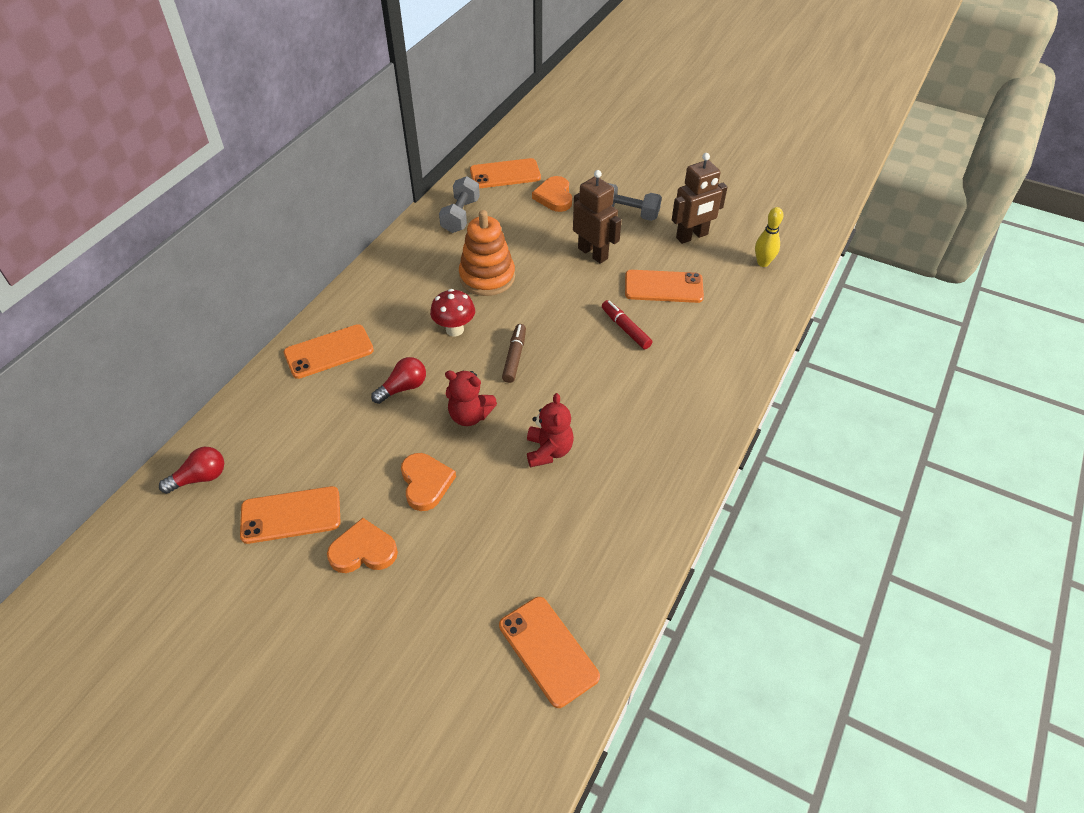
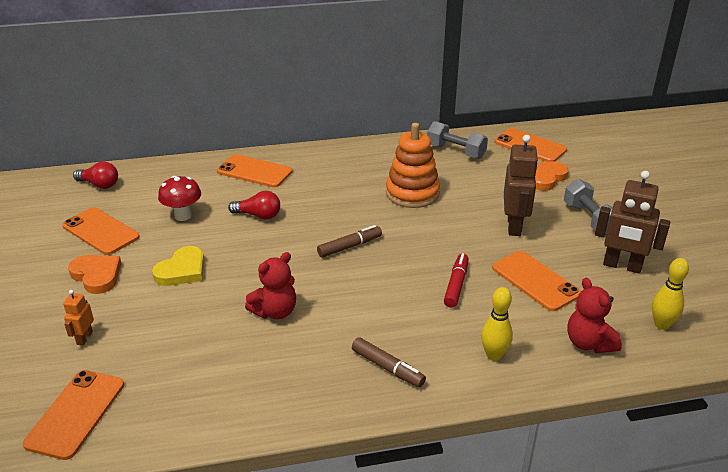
camera: 50 degrees right, 15 degrees down
orange heart [401,453,456,511] -> yellow heart [152,246,205,286]
red mushroom [430,289,475,336] -> red mushroom moved to [158,176,201,221]
grey dumbbell [439,176,480,233] -> grey dumbbell turned 60 degrees clockwise [427,121,488,159]
red teddy bear [445,370,497,426] -> red teddy bear moved to [567,278,622,353]
none -> orange robot [63,290,94,346]
none -> brown marker [352,337,426,387]
none -> yellow bowling pin [481,287,513,361]

